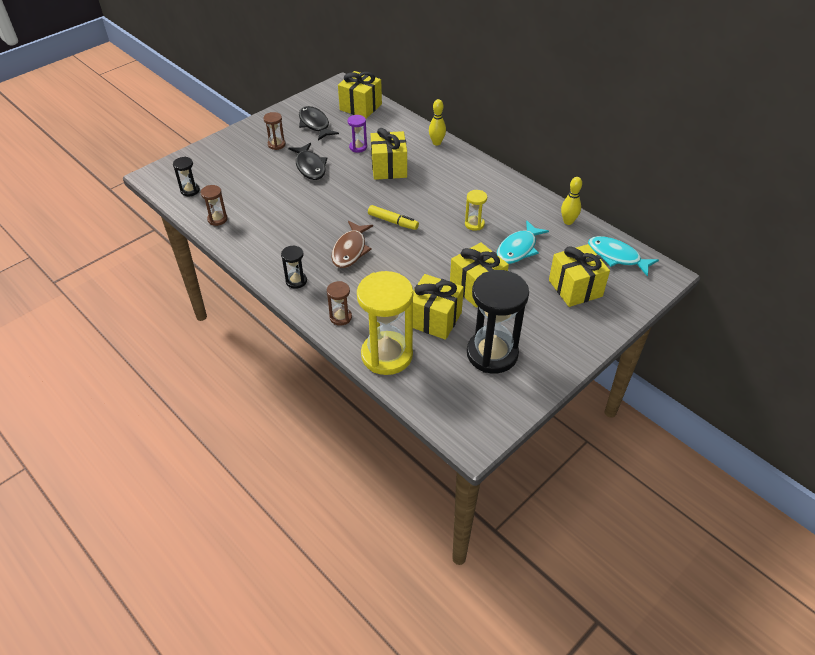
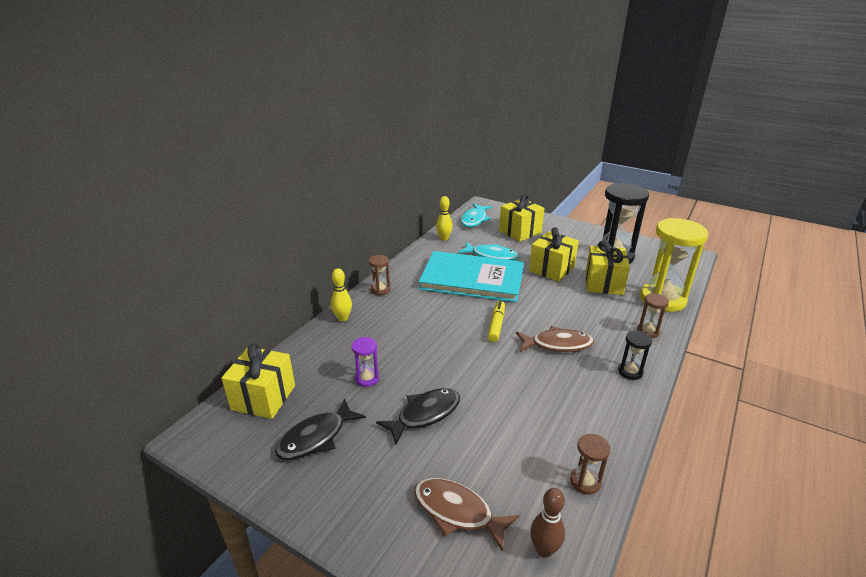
camera: 105 degrees left, 15 degrees down
black hourglass [173,157,200,196] -> brown bowling pin [530,488,565,557]
brown hourglass [263,112,286,150] -> brown hourglass moved to [369,255,390,295]
yellow gift [371,128,407,180] -> none
yellow hourglass [465,190,487,231] -> turquoise book [419,251,524,302]
none -> brown fish [414,478,520,552]

